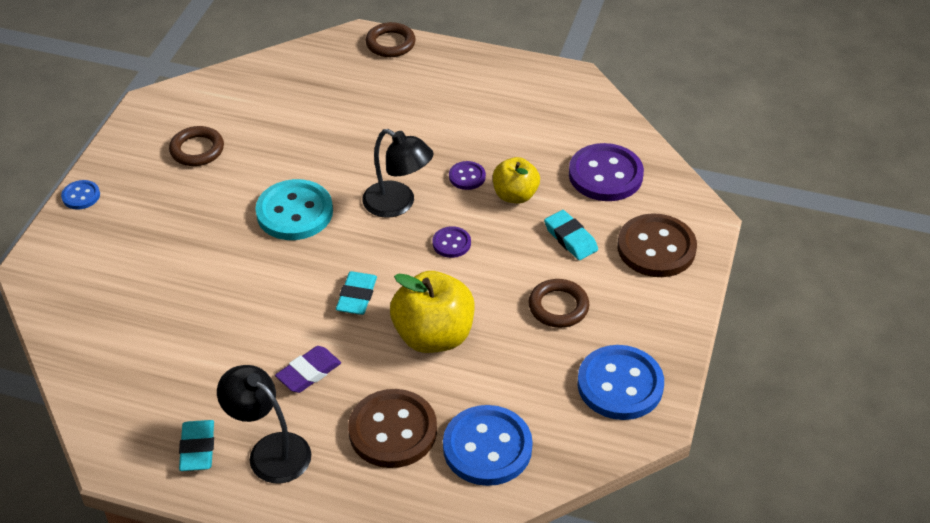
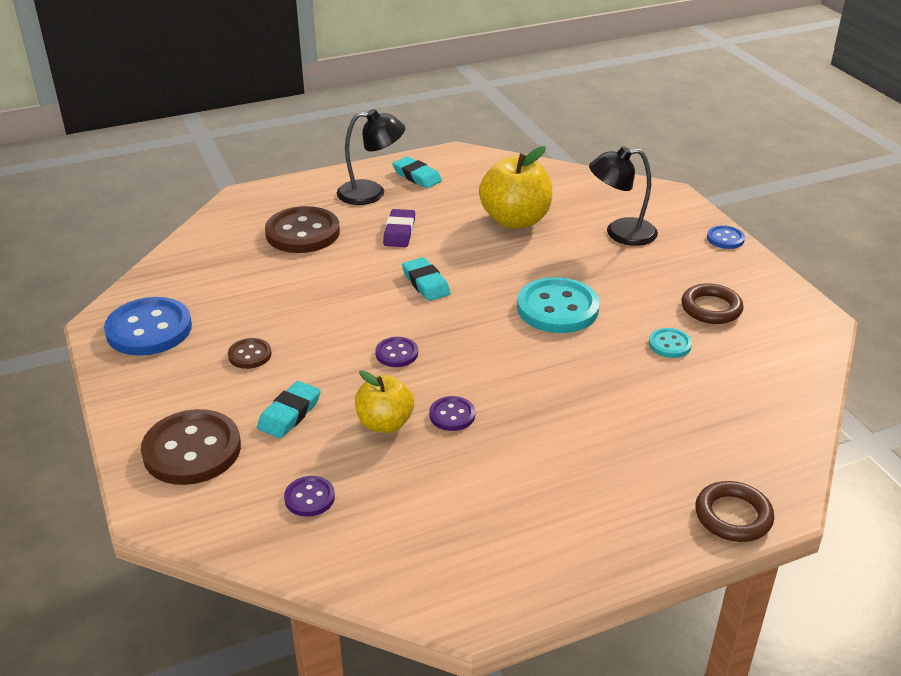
camera: 140 degrees right, 10 degrees down
black lamp [362,129,434,218] -> black lamp moved to [589,146,658,246]
yellow apple [390,271,475,353] -> yellow apple moved to [479,146,552,229]
blue button [443,405,533,486] -> none
brown ring [528,279,589,328] -> brown button [228,338,271,369]
turquoise eraser [544,210,598,260] -> turquoise eraser turned 75 degrees counterclockwise [257,381,321,438]
purple button [569,143,644,201] -> purple button [284,476,335,517], size x0.49
none -> turquoise button [649,328,692,358]

